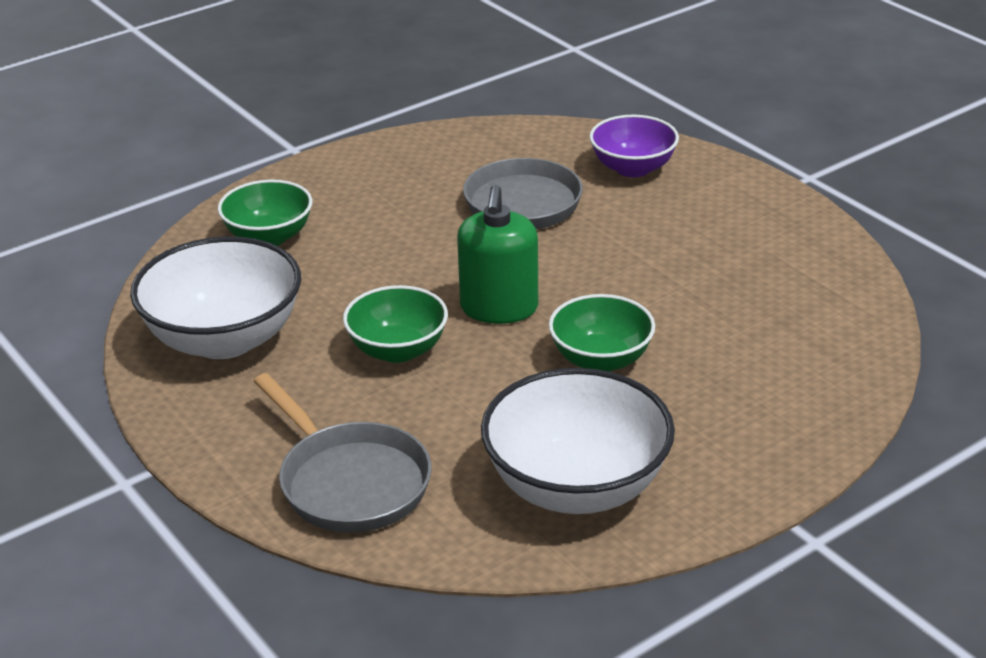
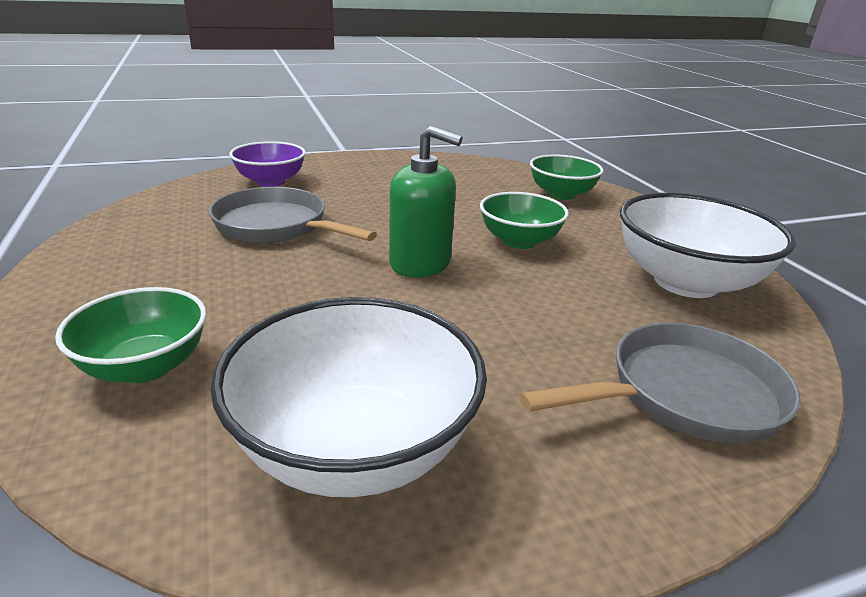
camera: 75 degrees left, 5 degrees down
green bowl [343,285,448,363] -> green bowl moved to [530,154,603,200]

